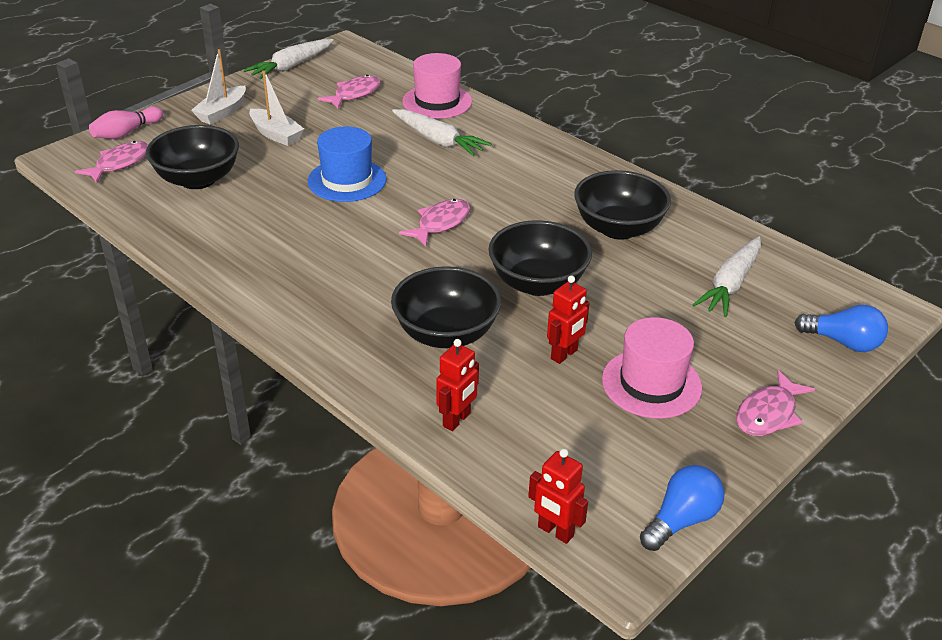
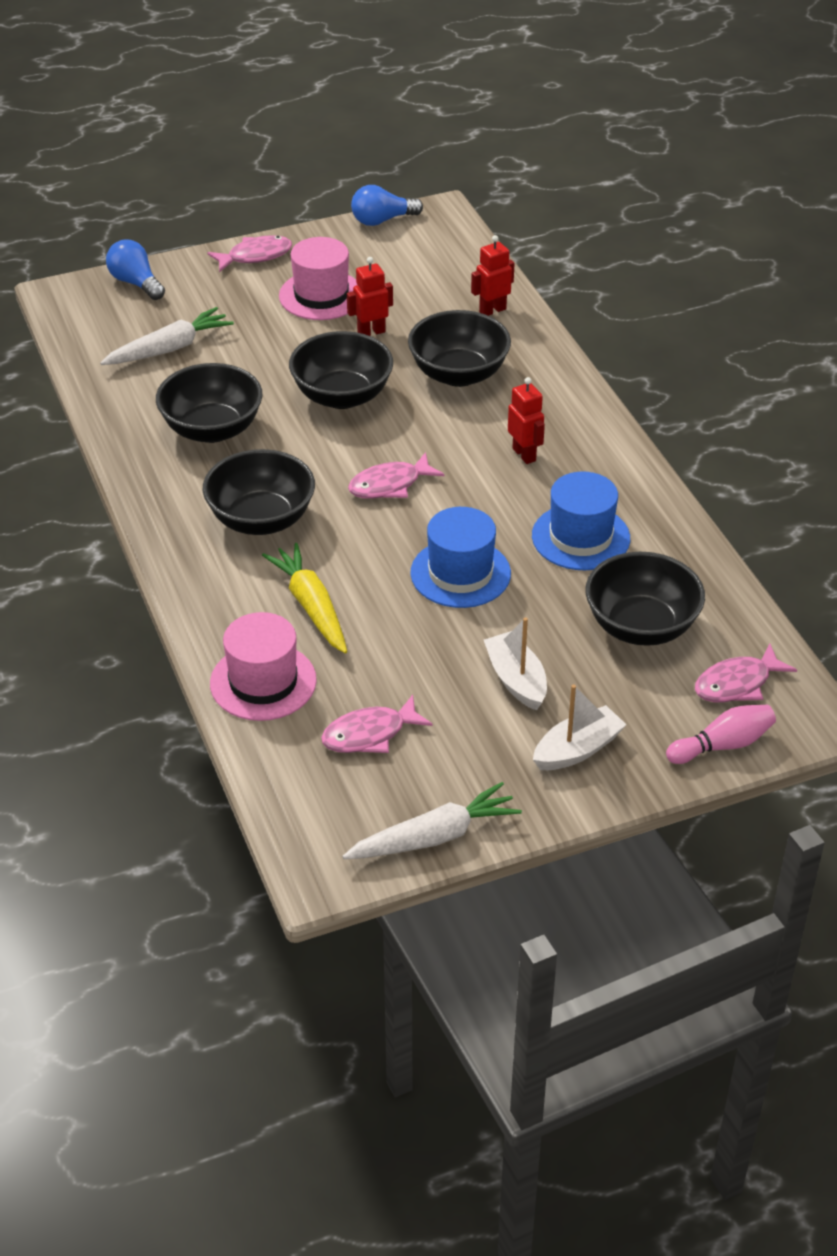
camera: 155 degrees left, 5 degrees up
white carrot [392,109,491,156] -> yellow carrot [262,543,347,653]
red robot [528,449,588,544] -> red robot moved to [508,377,545,464]
none -> black bowl [203,449,315,535]
none -> blue hat [532,471,630,570]

